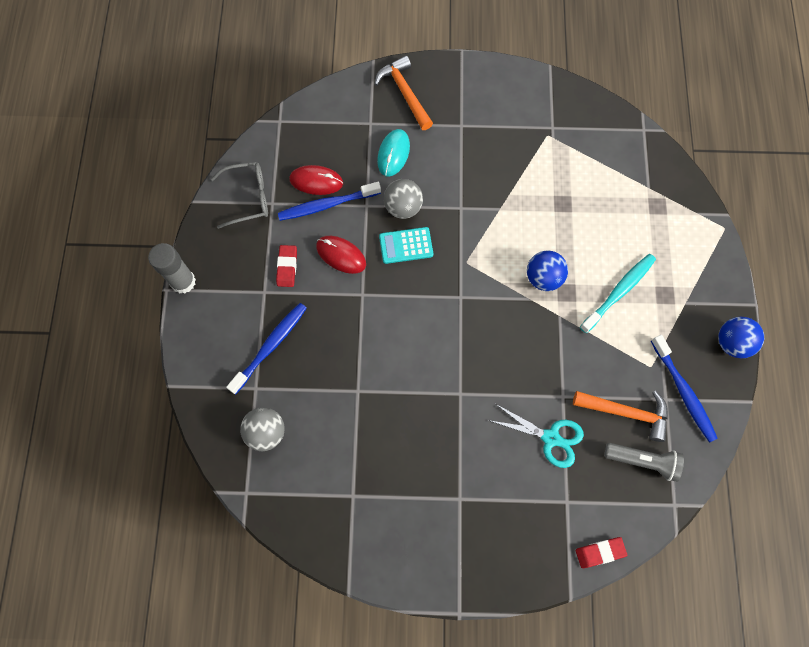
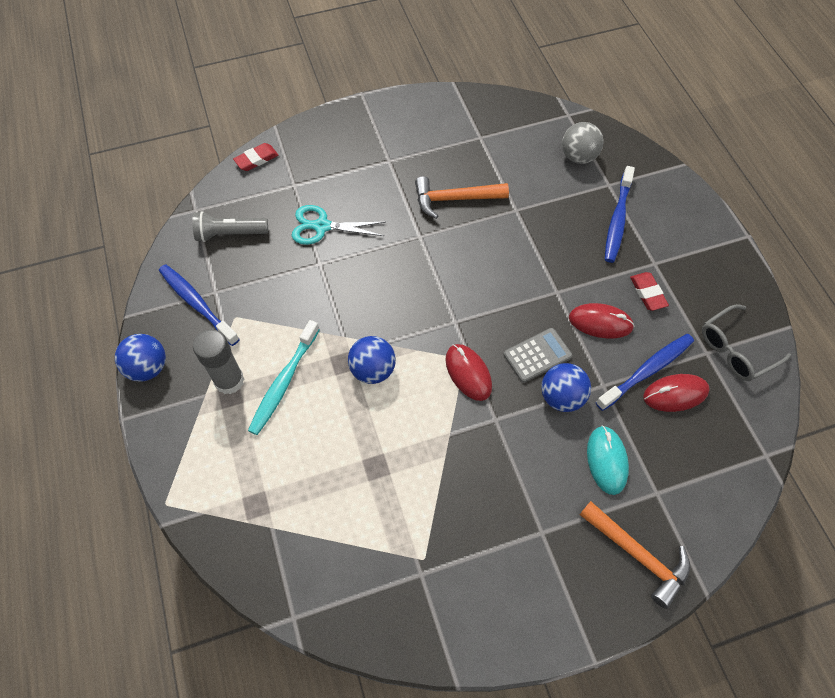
camera: 160 degrees right, 10 degrees down
grey glue stick [148,243,196,294] -> grey glue stick moved to [193,329,244,394]
turquoise calculator [379,227,433,264] -> grey calculator [503,328,572,383]
grey ball [384,179,423,219] -> blue ball [541,363,591,412]
orange hammer [573,390,668,442] -> orange hammer moved to [415,176,509,219]
none -> red mouse [445,344,492,401]

